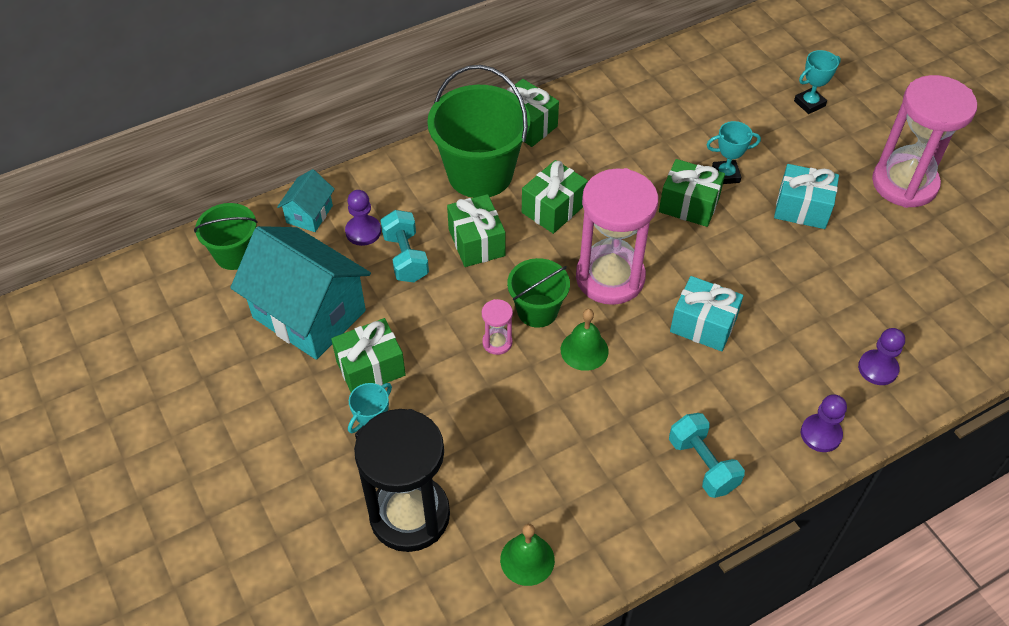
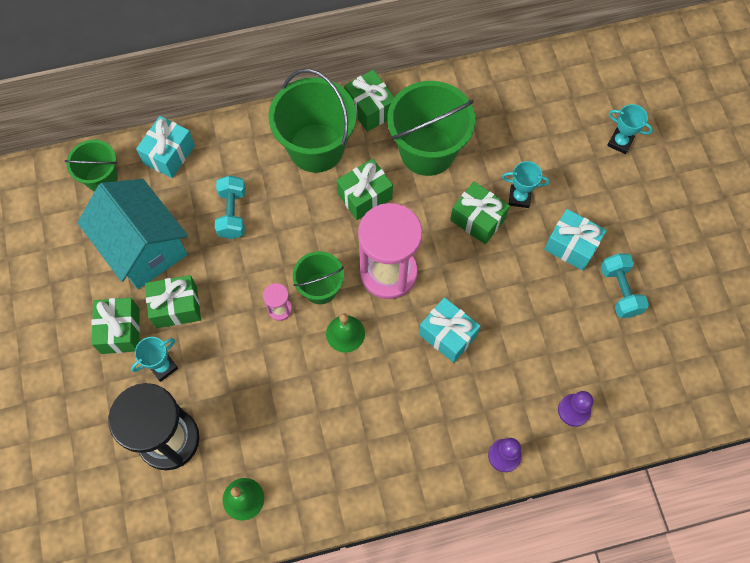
camera: 15 degrees right, 15 degrees up
turquoise house [277,169,335,232] -> turquoise gift [136,116,195,178]
purple pawn [345,190,381,246] -> none
green gift [447,194,505,267] -> green gift moved to [91,298,140,354]
turquoise dumbbell [669,413,745,498] -> turquoise dumbbell moved to [601,253,649,318]
turquoise trophy [794,50,841,114] -> turquoise trophy turned 45 degrees clockwise [607,104,653,154]
pink hourglass [872,75,977,208] -> none
none -> green bucket [387,81,475,176]

